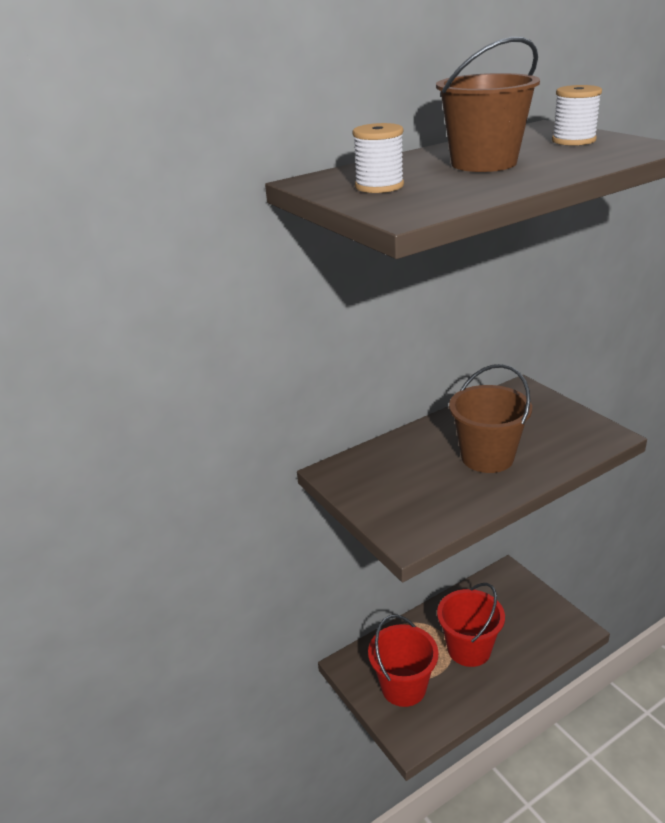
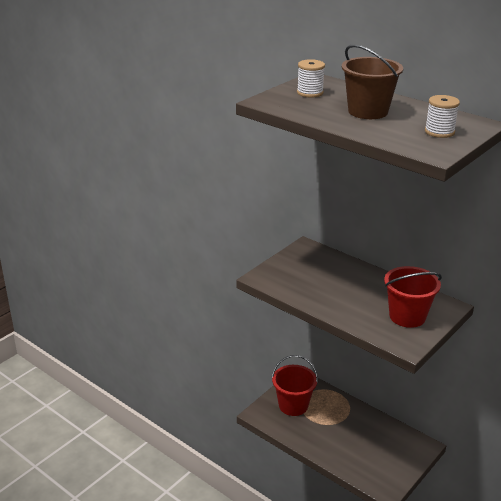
camera: 70 degrees right, 0 degrees up
red bucket [437,583,505,667] -> red bucket moved to [384,266,442,328]
brown bucket [449,364,532,473] -> none

